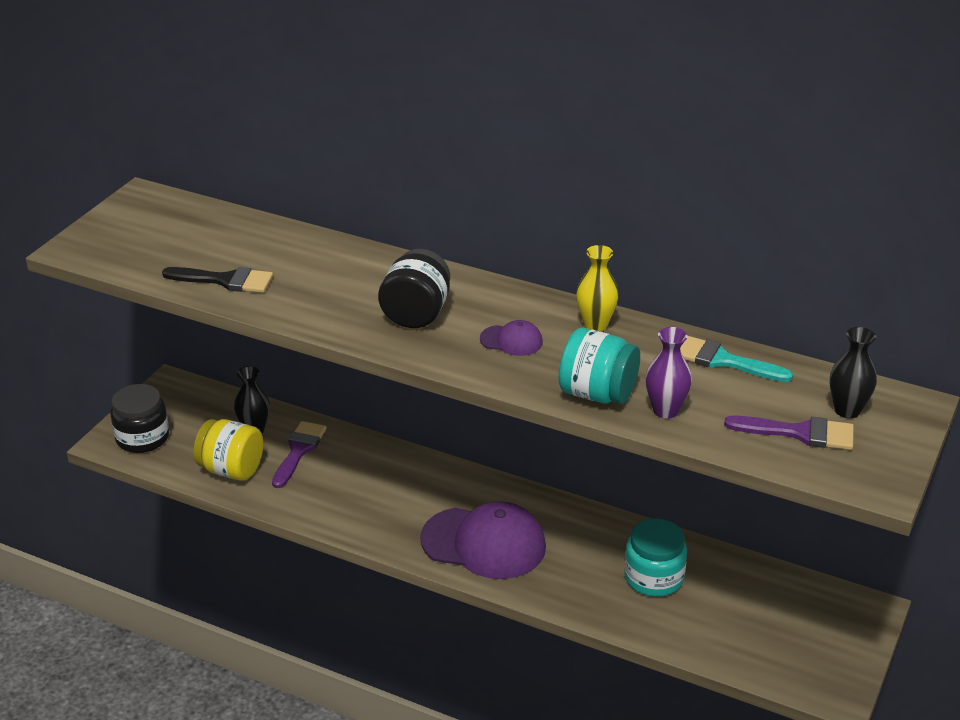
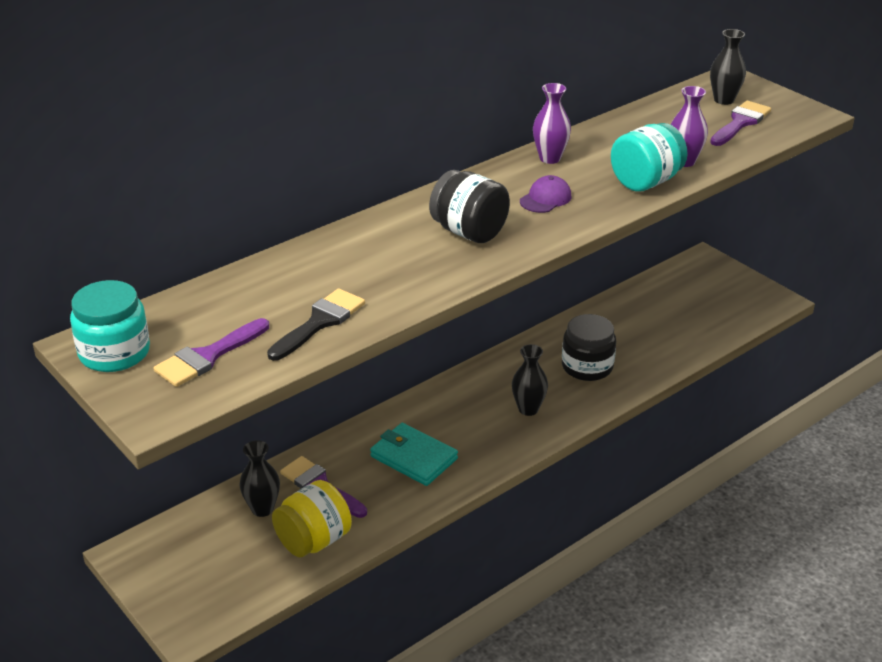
camera: 65 degrees left, 0 degrees up
black jar [110,384,169,453] -> black jar moved to [562,314,616,381]
purple cap [420,501,546,579] -> black vase [512,344,548,416]
yellow vase [576,245,619,331] -> purple vase [533,83,571,164]
turquoise jar [624,518,687,597] -> turquoise jar moved to [70,280,150,372]
turquoise brush [680,336,793,382] -> none
none -> purple brush [153,318,269,387]
none -> turquoise wallet [370,423,458,486]

